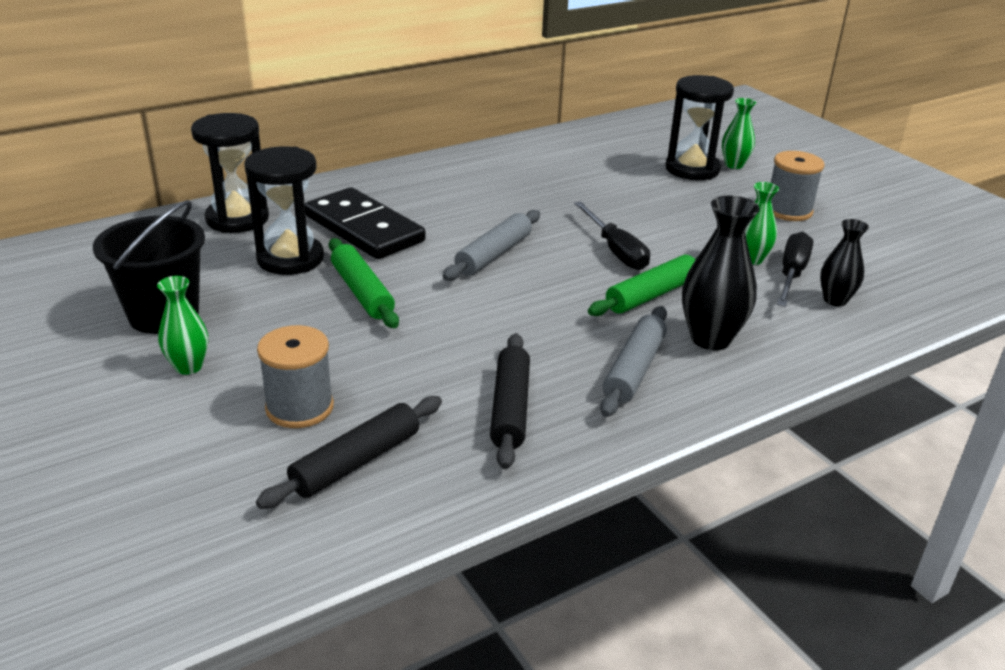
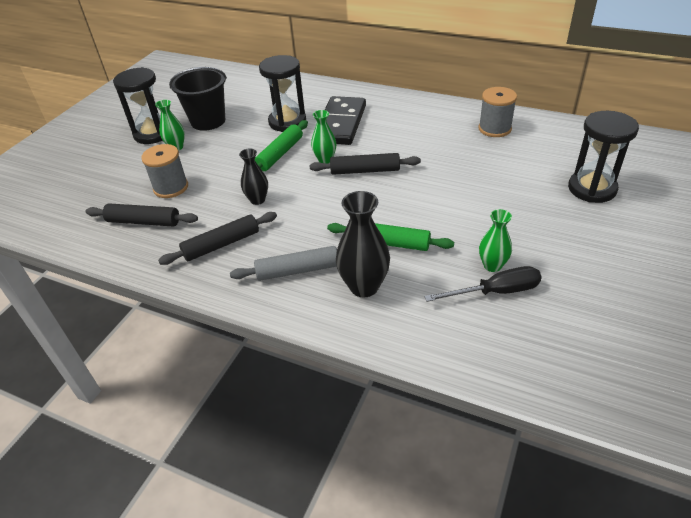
camera: 60 degrees right, 10 degrees up
black hourglass [191,113,269,233] -> black hourglass moved to [113,67,163,144]
grey rolling pin [443,210,540,281] -> black rolling pin [310,153,421,175]
black screwdriver [574,202,650,270] -> none
green vase [722,98,756,169] -> green vase moved to [311,110,337,163]
grey spool [771,151,825,221] -> grey spool moved to [479,87,517,137]
black vase [820,219,869,306] -> black vase moved to [239,148,268,205]

